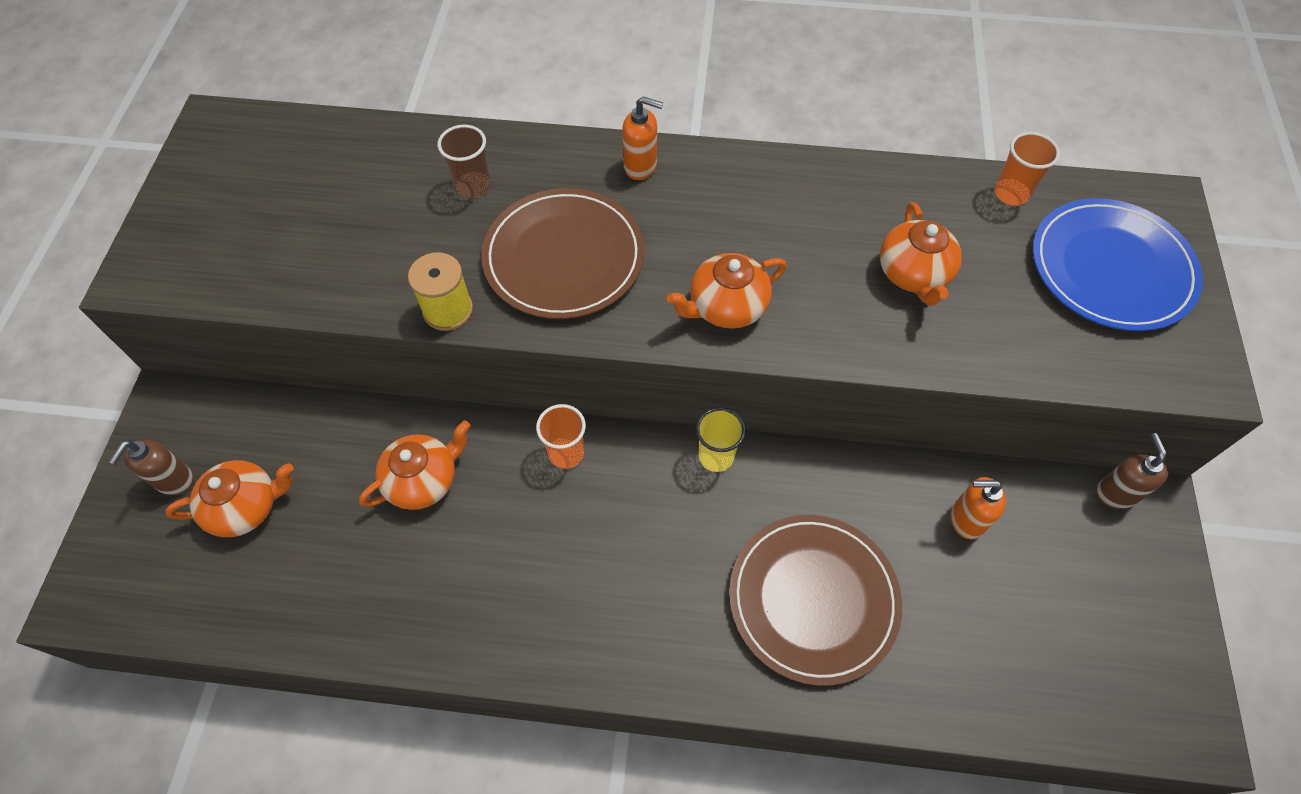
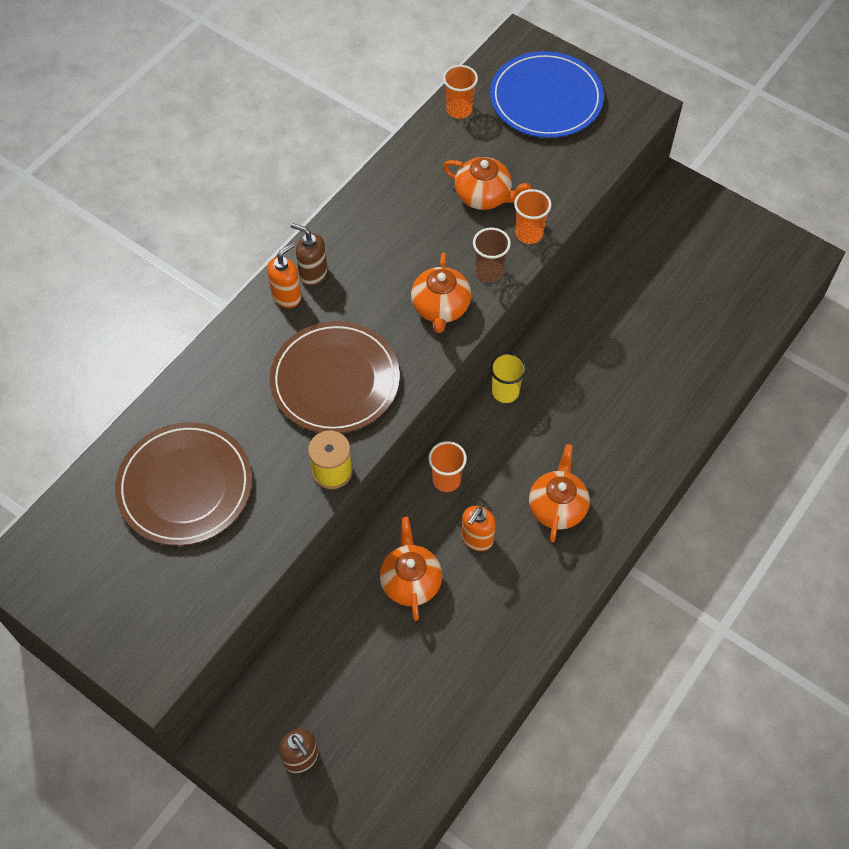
camera: 60 degrees left, 0 degrees up
orange teapot [165,460,293,537] -> orange teapot moved to [529,444,590,542]
brown cup [438,125,490,198] -> brown cup moved to [473,227,511,282]
brown plate [729,515,902,686] -> brown plate moved to [115,422,252,546]
orange soap dispenser [951,477,1006,540] -> orange soap dispenser moved to [461,506,496,551]
brown soap dispenser [1096,433,1168,509] -> brown soap dispenser moved to [291,223,328,286]
none -> orange cup [514,189,551,244]

